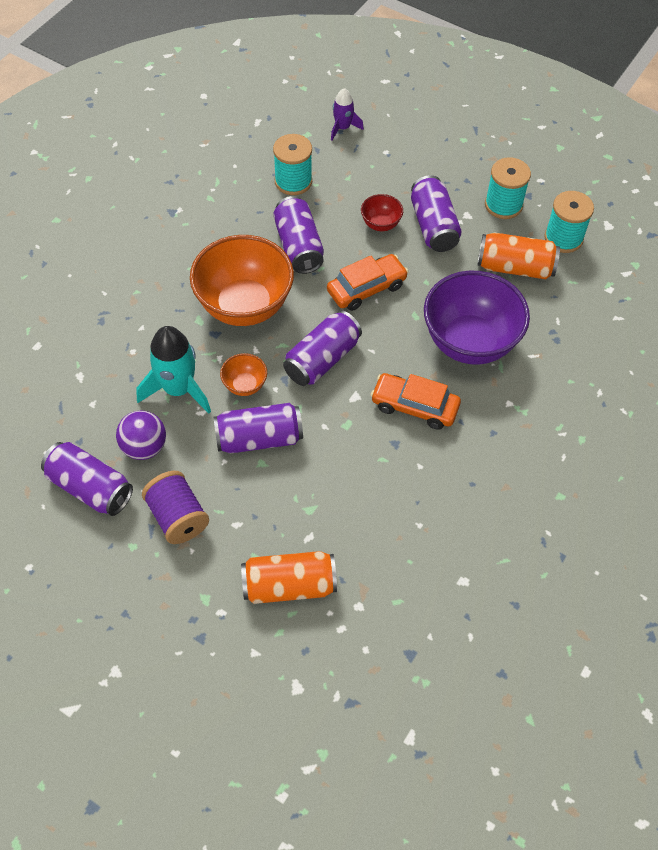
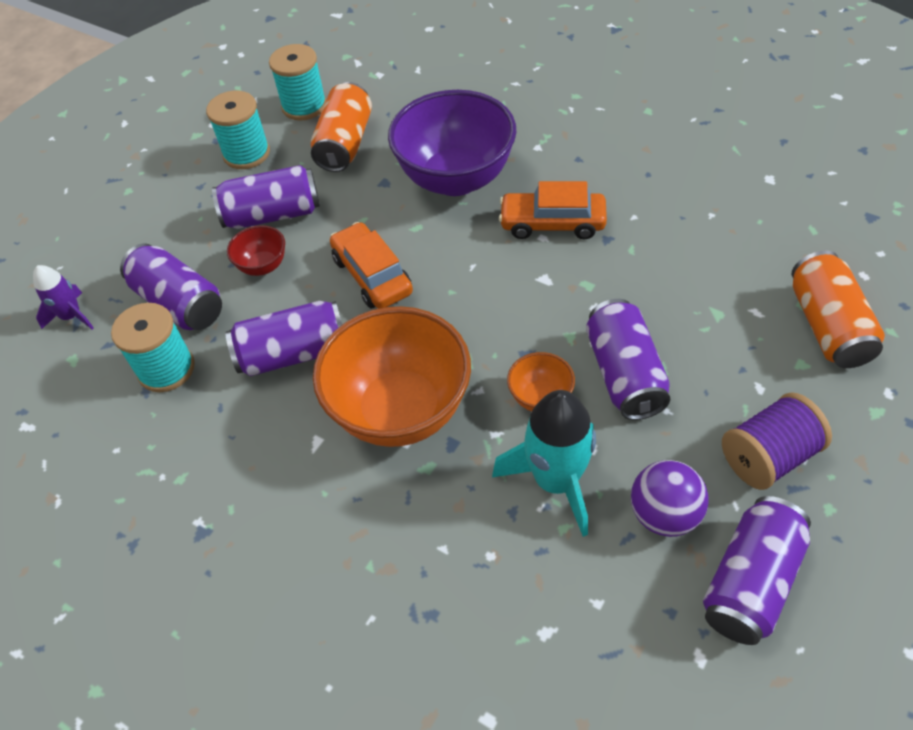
camera: 85 degrees left, 5 degrees down
purple can [283,310,362,386] -> purple can moved to [120,243,222,330]
orange car [371,373,461,430] -> orange car turned 75 degrees clockwise [499,181,607,239]

